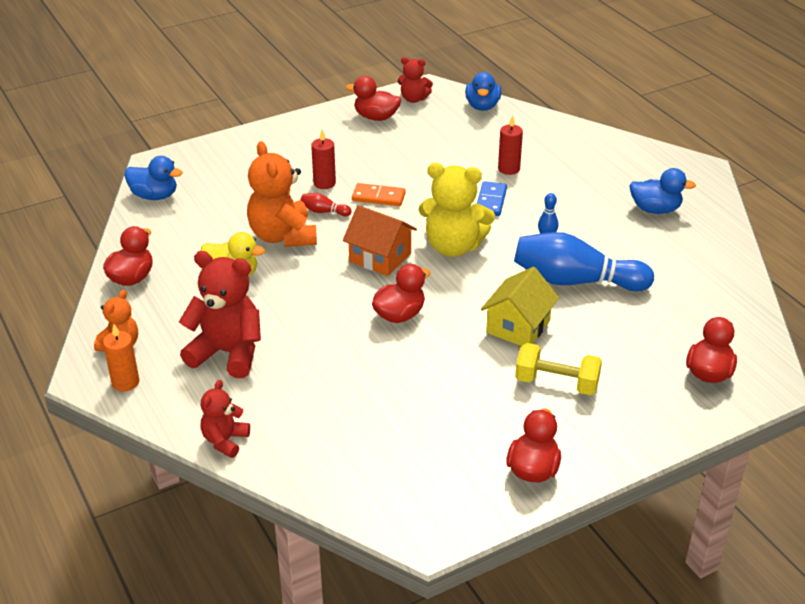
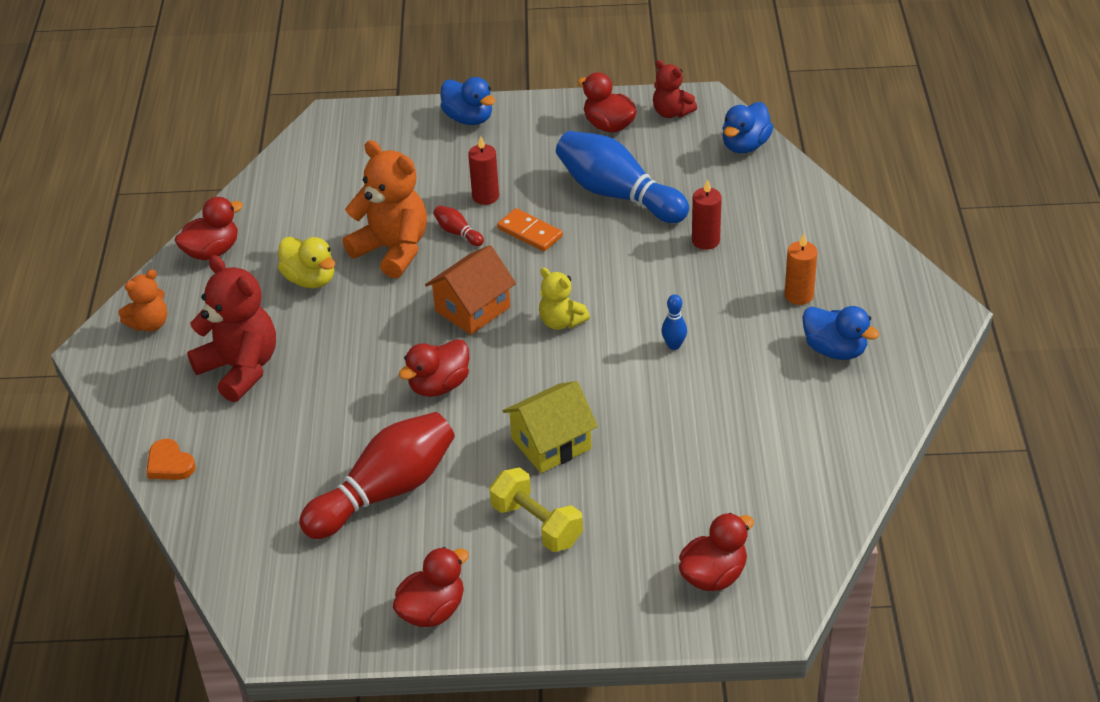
camera: 30 degrees right, 5 degrees up
orange candle [103,324,139,391] -> orange candle moved to [784,234,818,305]
blue duck [124,156,183,200] -> blue duck moved to [441,77,495,125]
red teddy bear [201,380,250,458] -> orange heart [146,439,196,480]
orange teddy bear [247,141,317,247] -> orange teddy bear turned 120 degrees clockwise [343,140,427,279]
orange house [343,205,417,276] -> orange house turned 75 degrees clockwise [425,245,516,335]
red duck [372,264,430,323] -> red duck turned 150 degrees clockwise [399,339,469,397]
yellow teddy bear [419,163,495,257] -> yellow teddy bear [539,268,590,330], size x0.56
blue domino [477,181,507,216] -> none
blue bowling pin [514,232,654,292] -> blue bowling pin moved to [556,131,689,223]
none -> red bowling pin [299,412,455,539]

